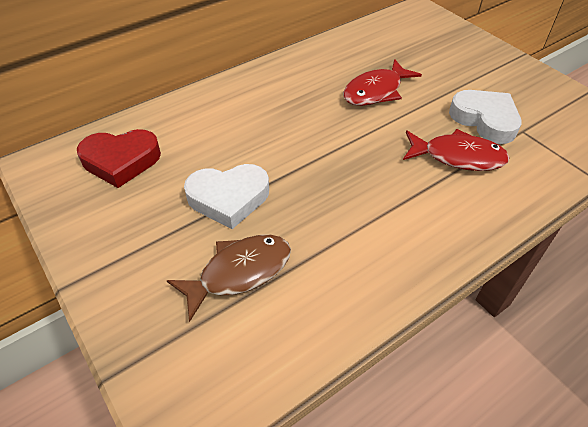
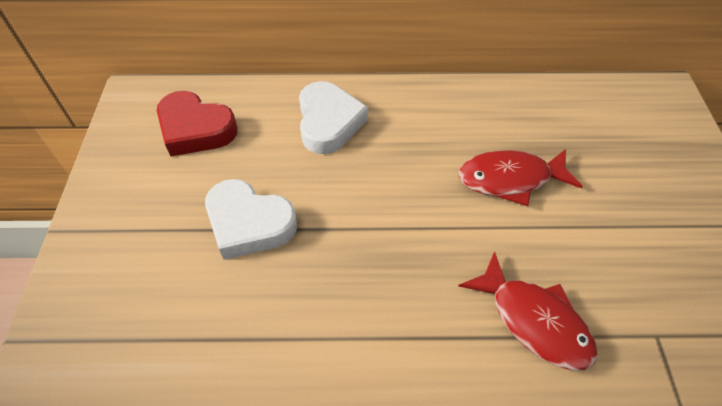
camera: 35 degrees right, 5 degrees up
brown fish [167,235,291,322] -> none
white heart [449,90,522,144] -> white heart moved to [299,81,368,154]

